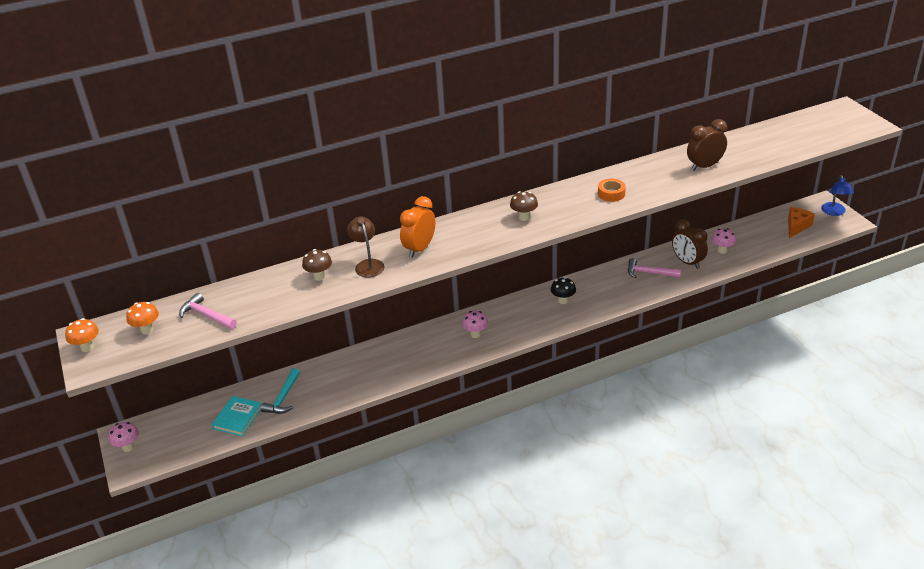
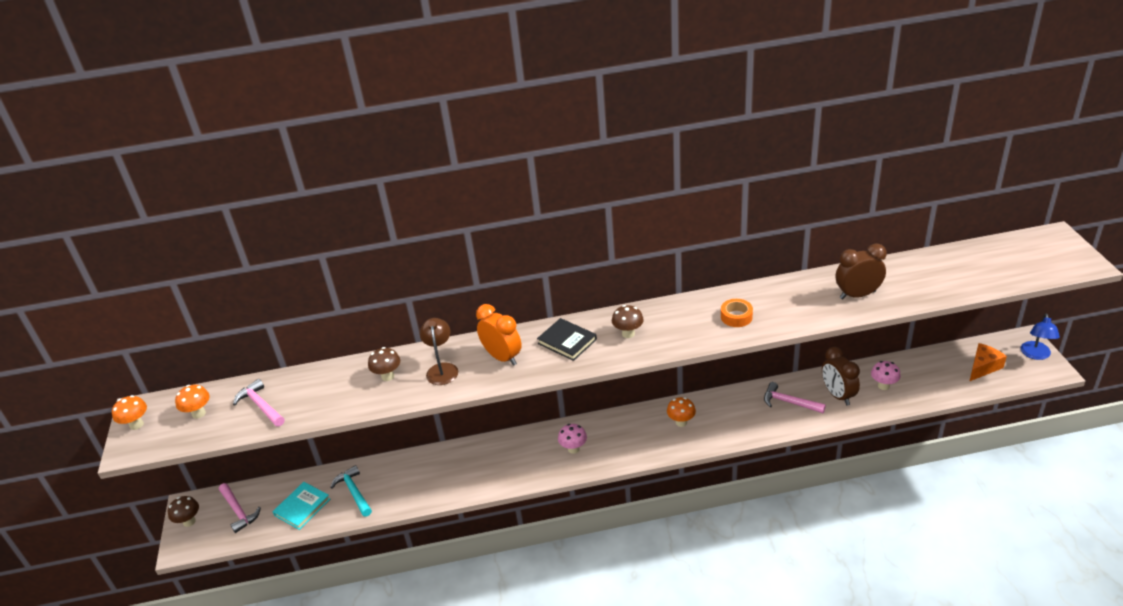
camera: 15 degrees right, 0 degrees up
pink mushroom [109,422,139,452] -> brown mushroom [168,496,199,527]
turquoise hammer [261,368,300,414] -> turquoise hammer turned 120 degrees clockwise [330,465,372,517]
orange clock [400,196,436,258] -> orange clock turned 90 degrees clockwise [476,304,522,366]
black mushroom [551,277,576,304] -> orange mushroom [667,397,696,427]
none -> pink hammer [219,483,261,533]
none -> black book [537,318,597,361]

